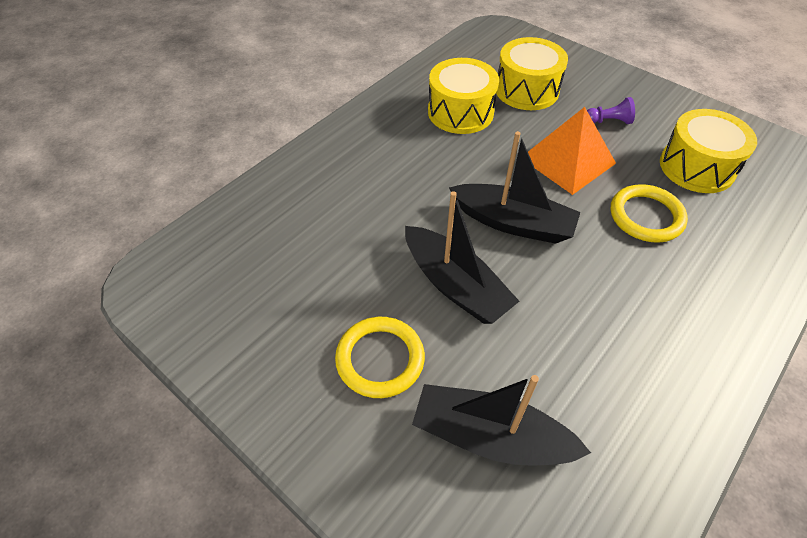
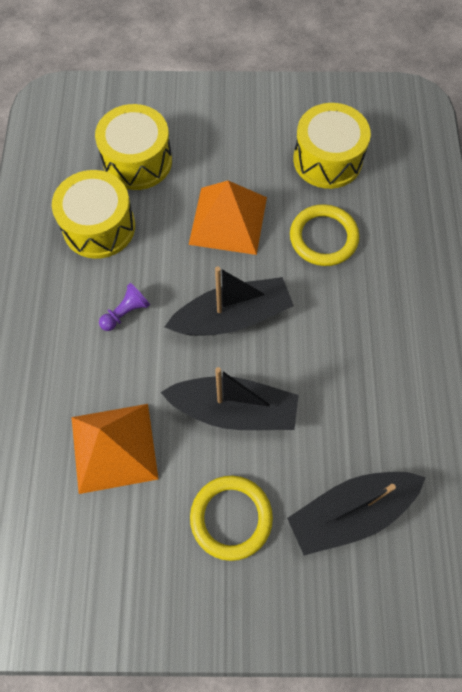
camera: 40 degrees left, 15 degrees up
purple pawn [587,97,635,124] -> purple pawn moved to [99,283,150,331]
none -> orange pyramid [71,404,158,494]

